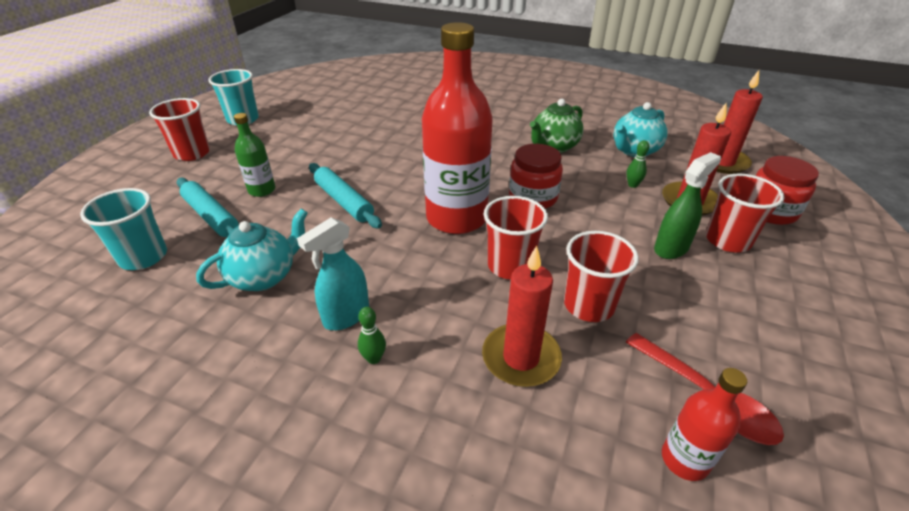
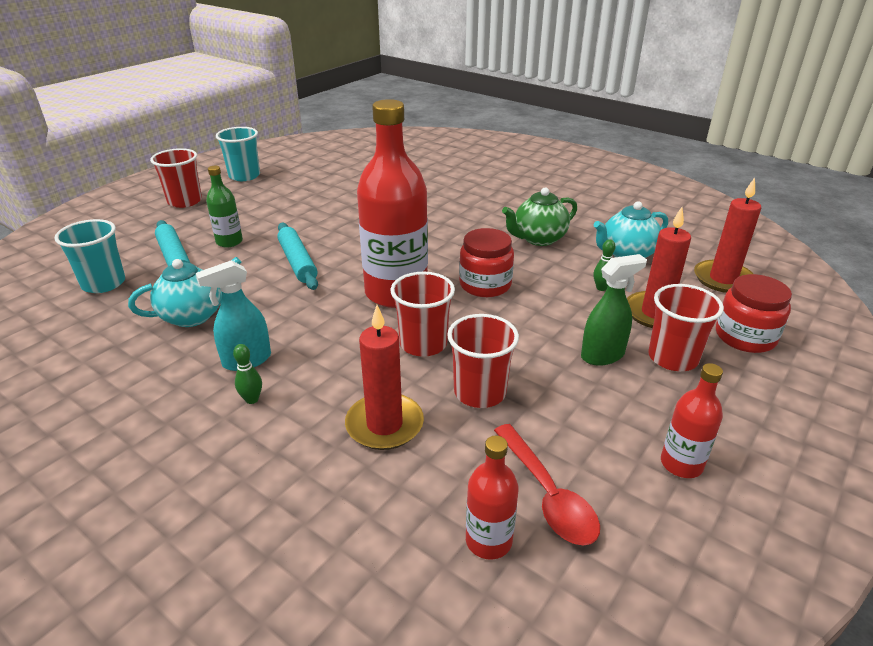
camera: 15 degrees right, 5 degrees down
none -> red bottle [661,363,723,478]

